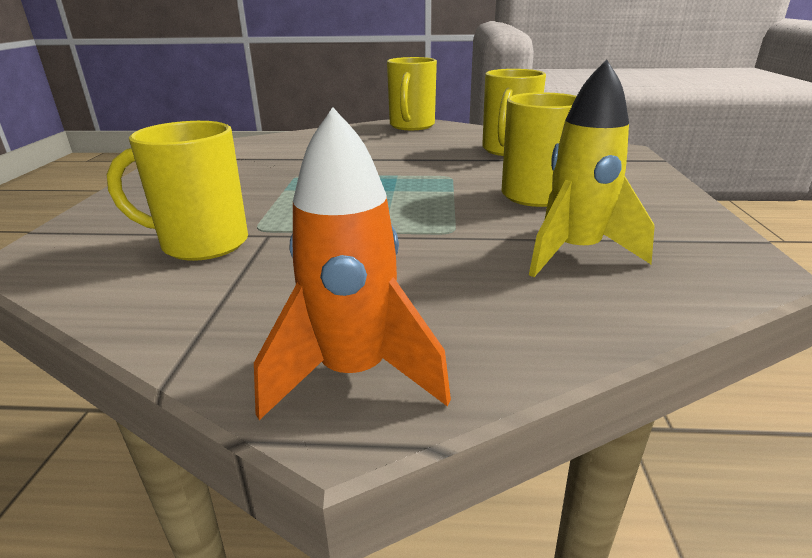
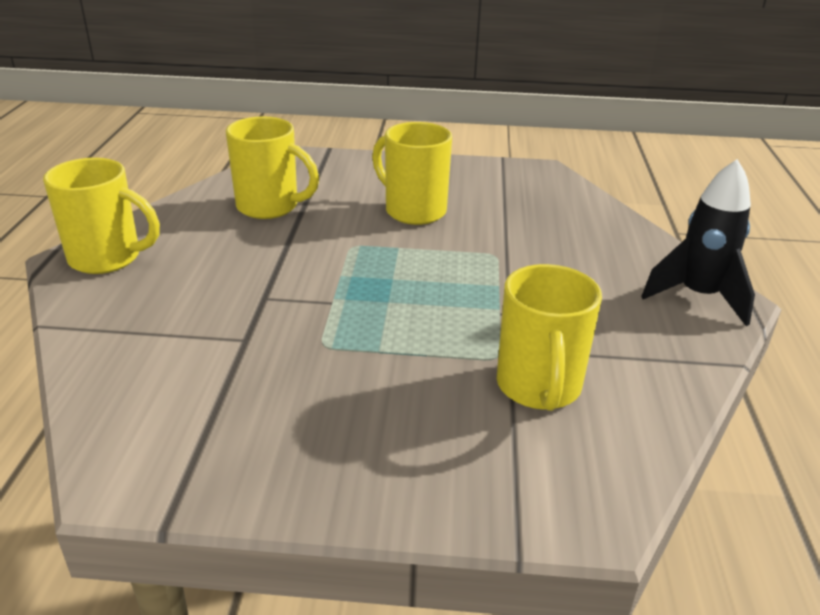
camera: 90 degrees left, 5 degrees up
orange rocket [254,107,451,420] -> black rocket [641,159,755,326]
yellow rocket [529,60,655,277] -> none

